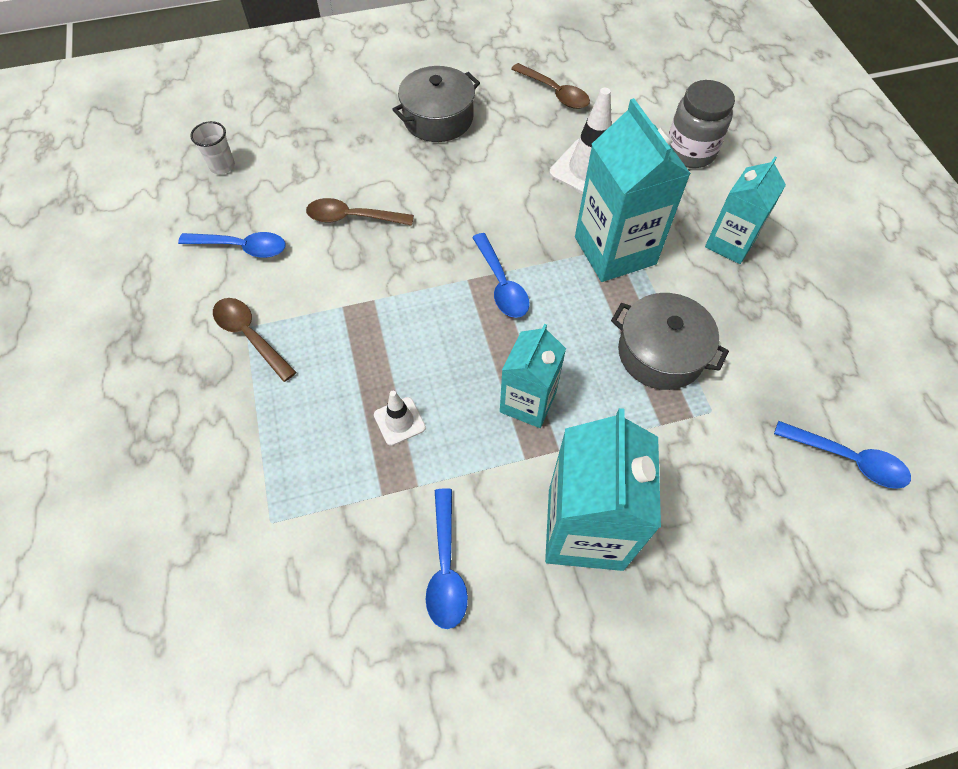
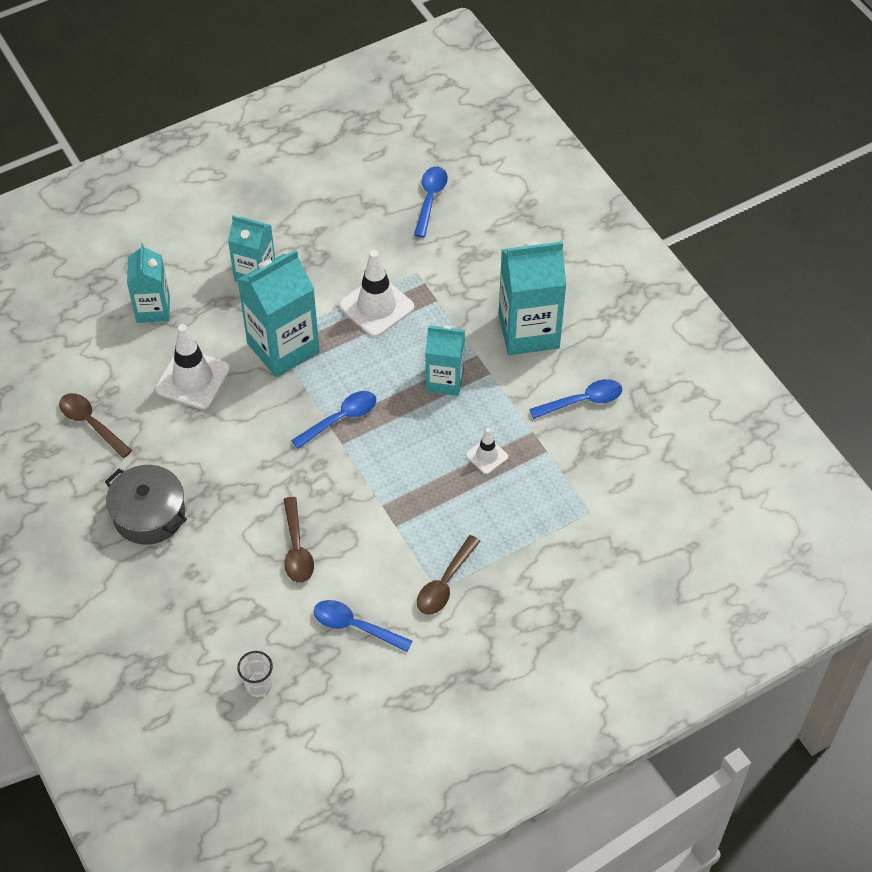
camera: 105 degrees left, 5 degrees down
blue spoon [178,232,286,258] -> blue spoon turned 60 degrees counterclockwise [314,600,412,652]
brown spoon [511,63,590,109] -> brown spoon turned 75 degrees counterclockwise [59,393,132,458]
grey pot [611,293,729,390] -> white traffic cone [339,250,414,337]
grey jar [669,80,735,168] -> turquoise carton [127,243,170,323]

